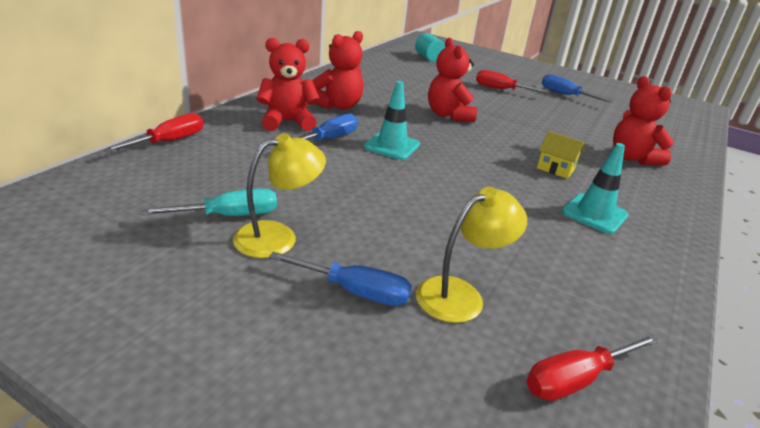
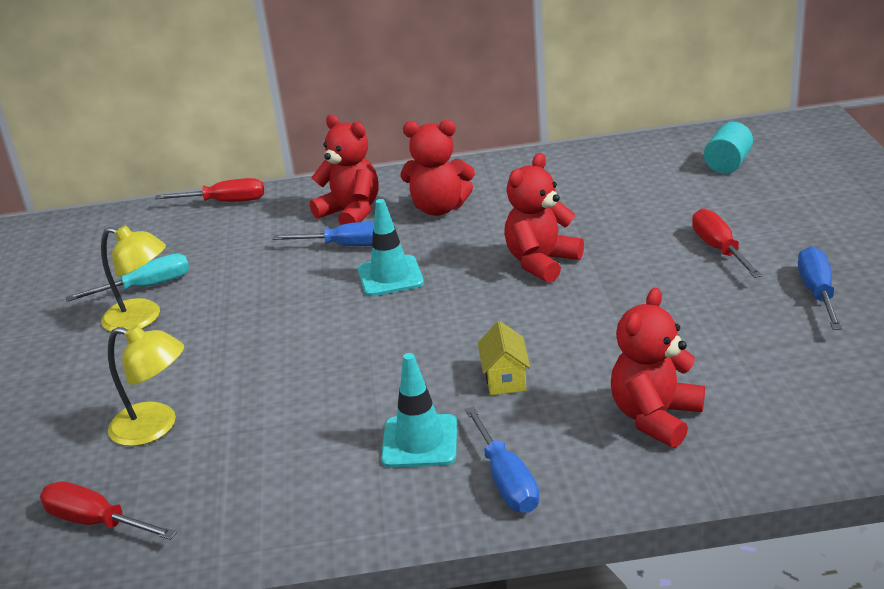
camera: 60 degrees right, 0 degrees up
turquoise screwdriver [141,188,277,216] -> turquoise screwdriver turned 60 degrees counterclockwise [65,253,189,302]
blue screwdriver [269,252,412,306] -> blue screwdriver moved to [465,407,540,513]

